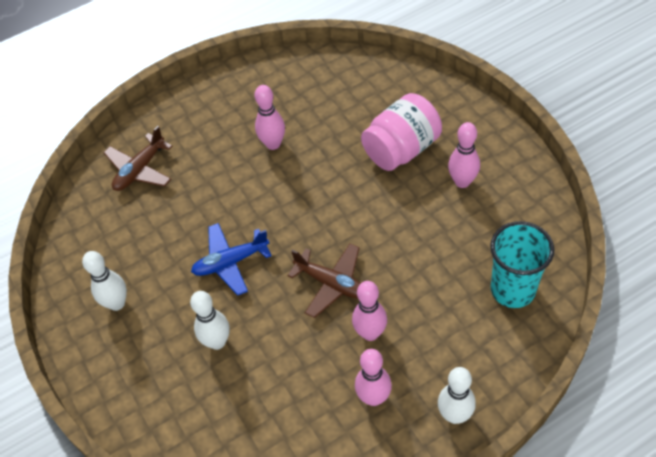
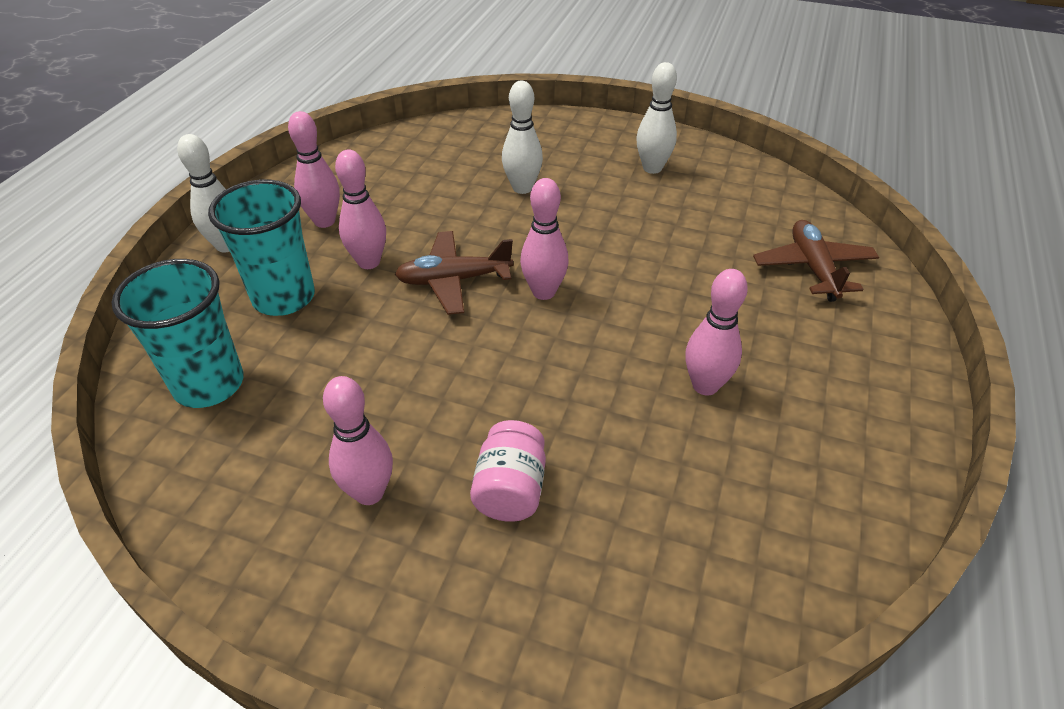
camera: 135 degrees right, 10 degrees down
blue plane [191,223,272,296] -> none
pink jar [361,93,442,171] -> pink jar [470,420,546,522], size x0.62
none -> turquoise cup [208,179,315,316]
none -> pink bowling pin [520,178,569,300]

